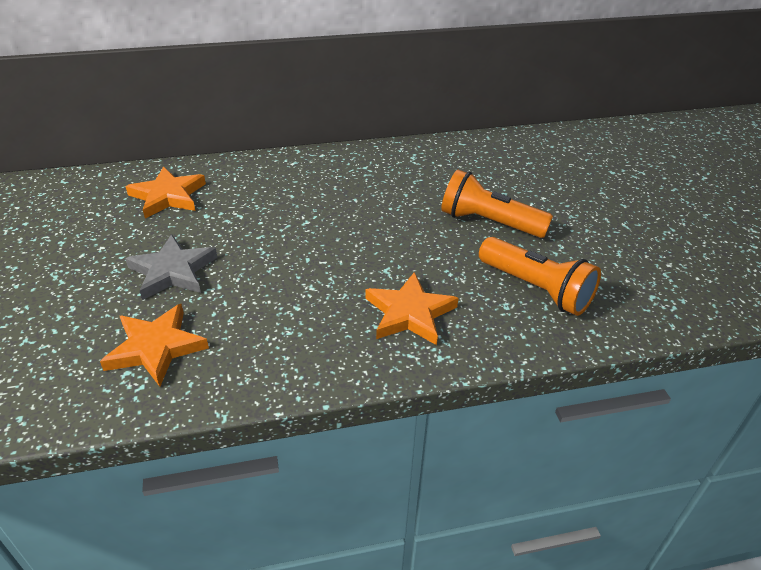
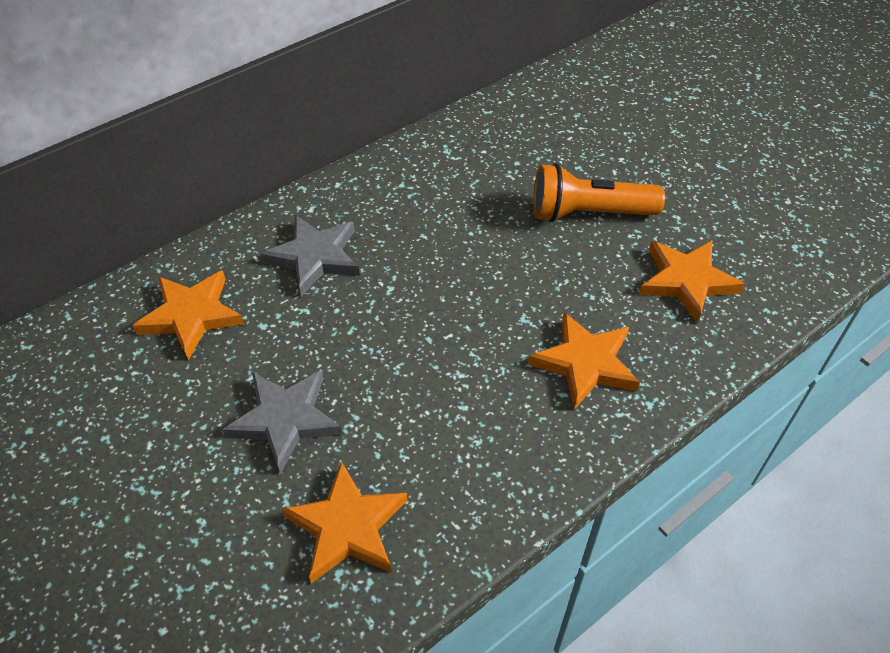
camera: 25 degrees left, 10 degrees up
orange flashlight [479,237,601,316] -> orange star [639,240,745,323]
none -> grey star [260,215,360,296]

